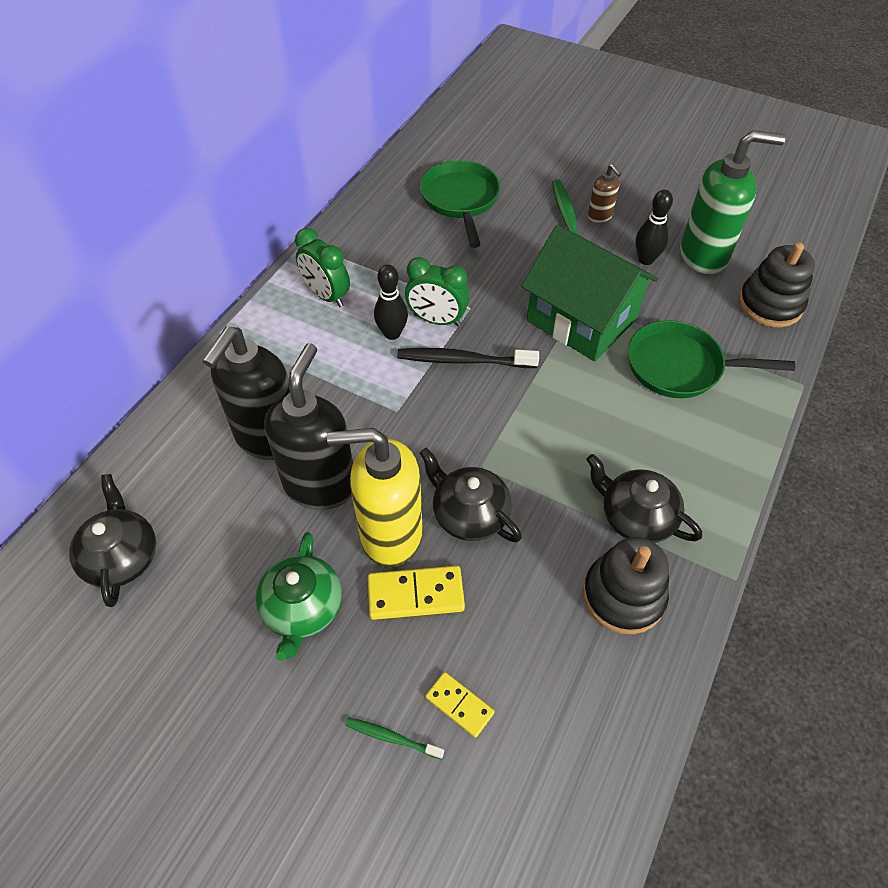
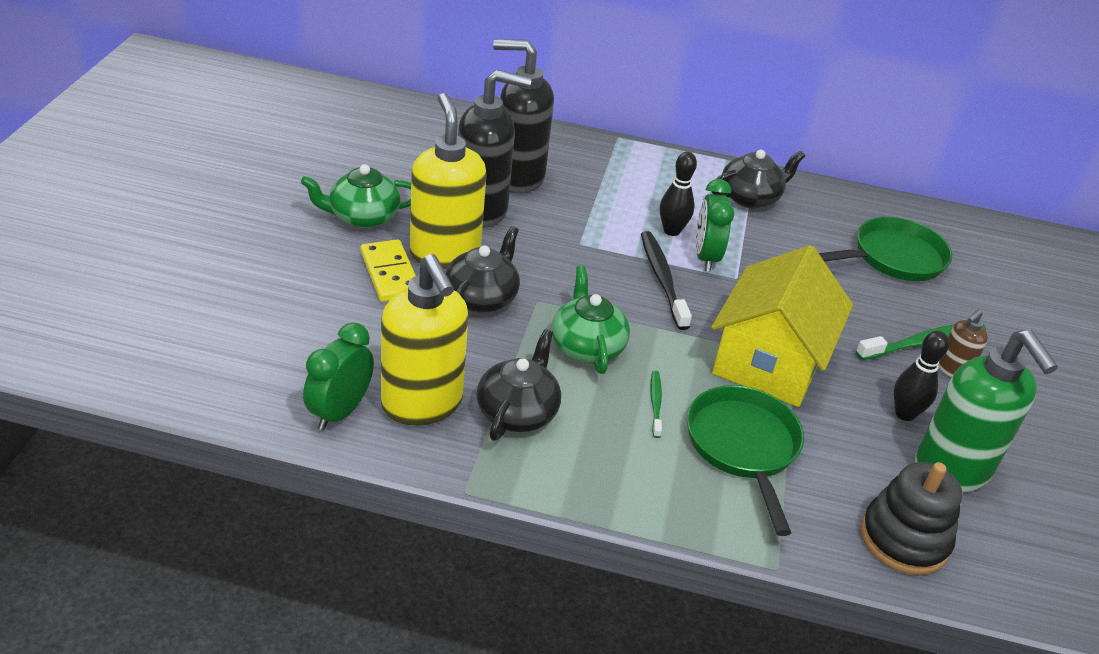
camera: 70 degrees right, 15 degrees down
black teapot [69,474,156,607] -> black teapot moved to [712,150,805,208]
green clock [295,228,350,307] -> green clock moved to [303,322,374,430]
green toothbrush [345,717,444,759] -> green toothbrush moved to [650,371,662,438]
yellow domino [425,672,495,738] -> none
green house [521,225,658,361] -> yellow house [711,245,853,407]
black stacking toy [583,537,669,634] -> yellow soap dispenser [381,254,468,426]
none -> green teapot [552,266,630,374]

